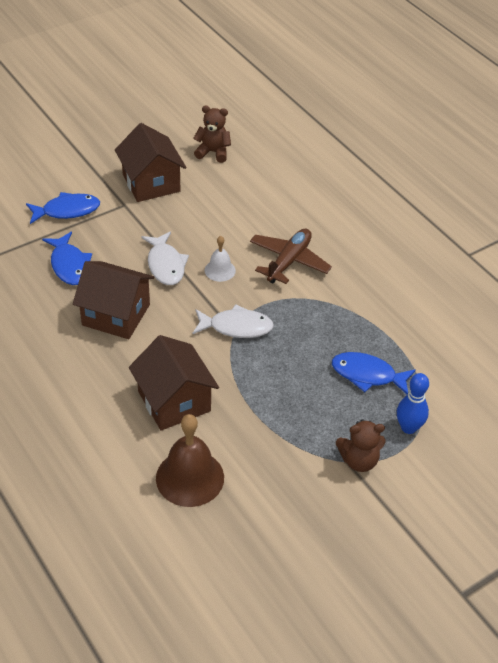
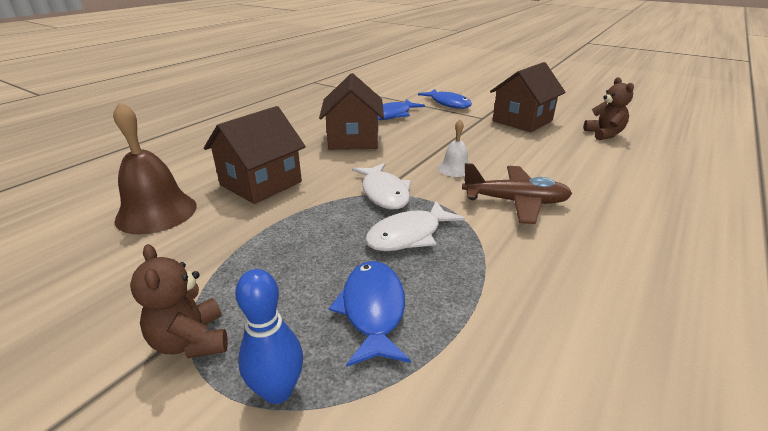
camera: 70 degrees right, 15 degrees down
white fish [141,232,189,285] -> white fish moved to [365,201,465,251]

